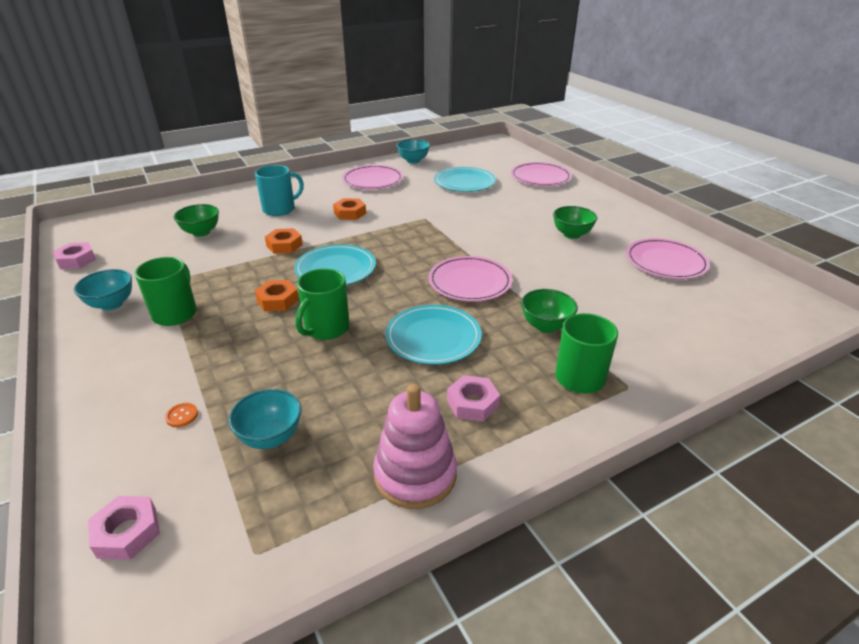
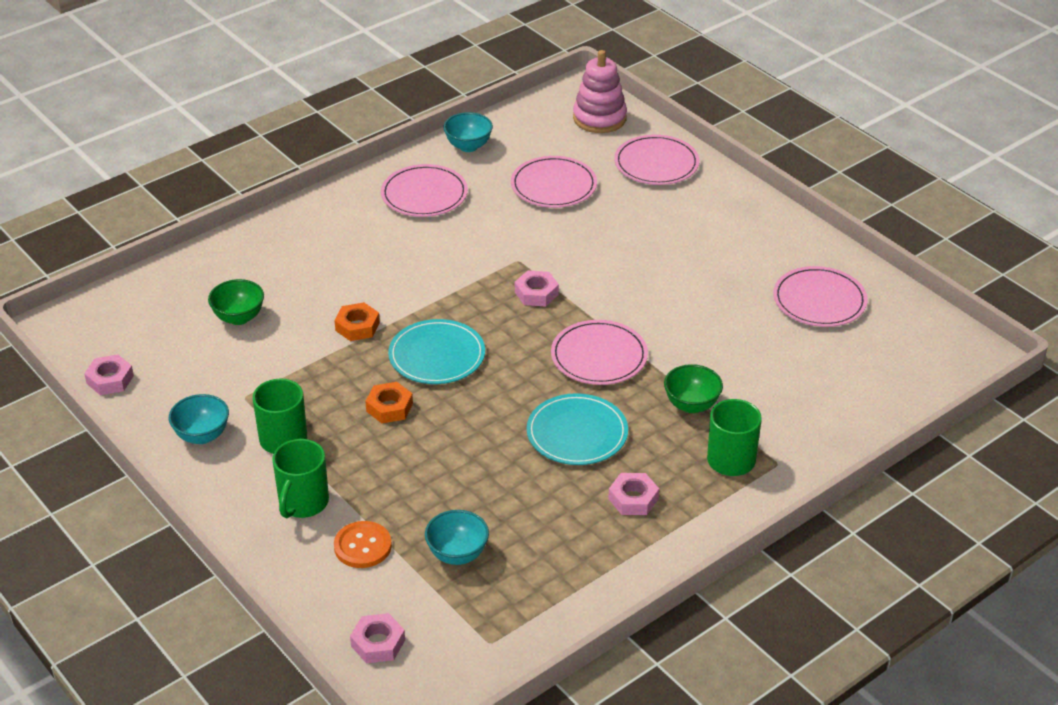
camera: 10 degrees left, 5 degrees up
orange button [165,403,198,427] -> orange button [334,521,392,568], size x1.96
turquoise mug [255,165,304,216] -> none
green mug [295,269,350,340] -> green mug moved to [272,439,329,518]
orange nut [333,198,366,220] -> none
pink stacking toy [373,384,457,509] -> pink stacking toy moved to [573,50,627,133]
turquoise plate [434,167,496,192] -> pink plate [511,156,597,208]
green bowl [553,206,597,239] -> none
none -> pink nut [515,270,559,306]

